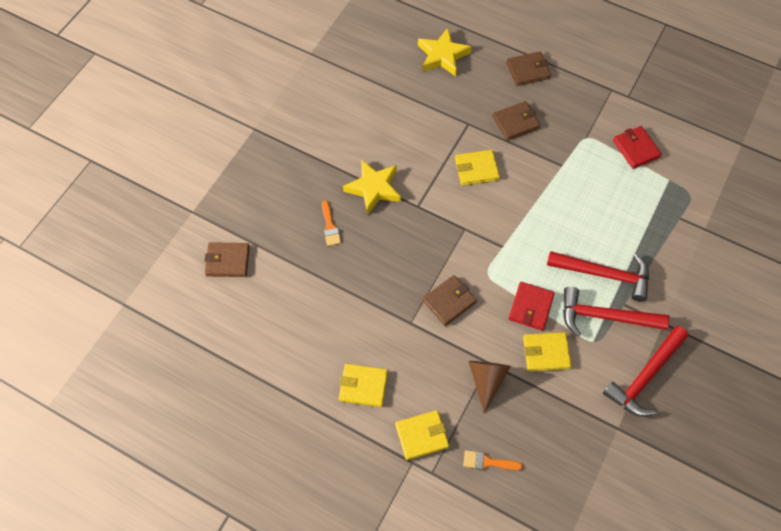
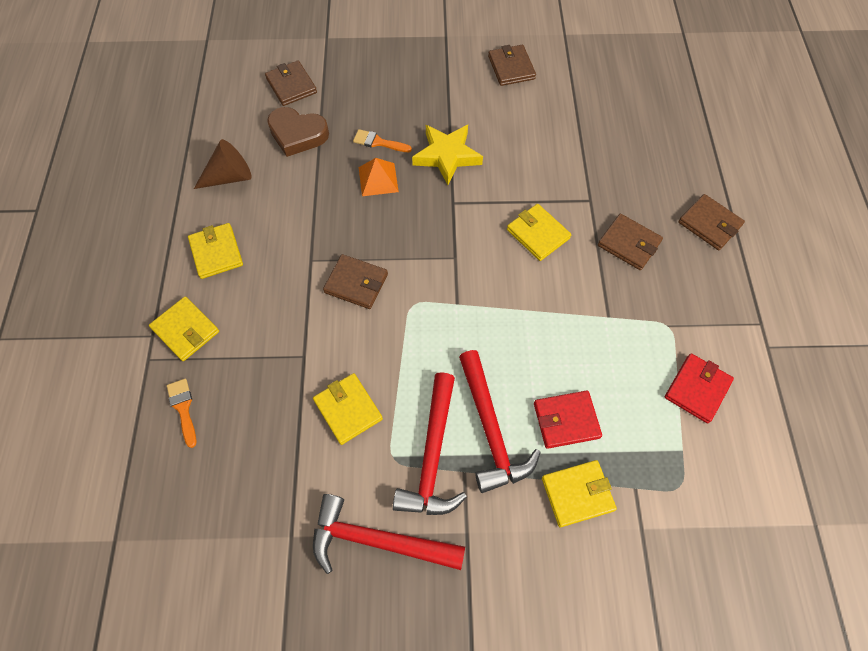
camera: 60 degrees right, 0 degrees up
orange brush [322,200,341,246] -> orange brush turned 60 degrees clockwise [353,129,412,152]
yellow star [418,28,472,76] -> none
brown cone [468,361,511,414] -> brown cone moved to [194,139,252,189]
red wallet [509,282,555,331] -> red wallet moved to [534,391,602,449]
red hammer [563,287,669,337] -> red hammer turned 150 degrees counterclockwise [393,372,467,515]
none -> brown heart [267,107,329,157]
none -> orange pyramid [359,158,399,196]
none -> brown wallet [488,45,536,86]
none -> yellow wallet [542,460,617,527]

